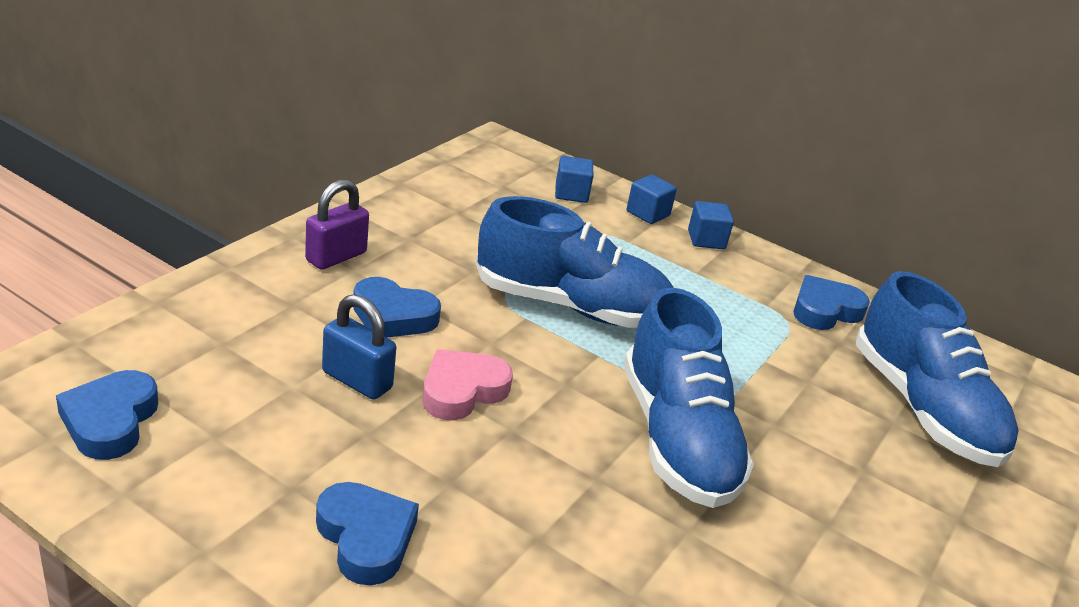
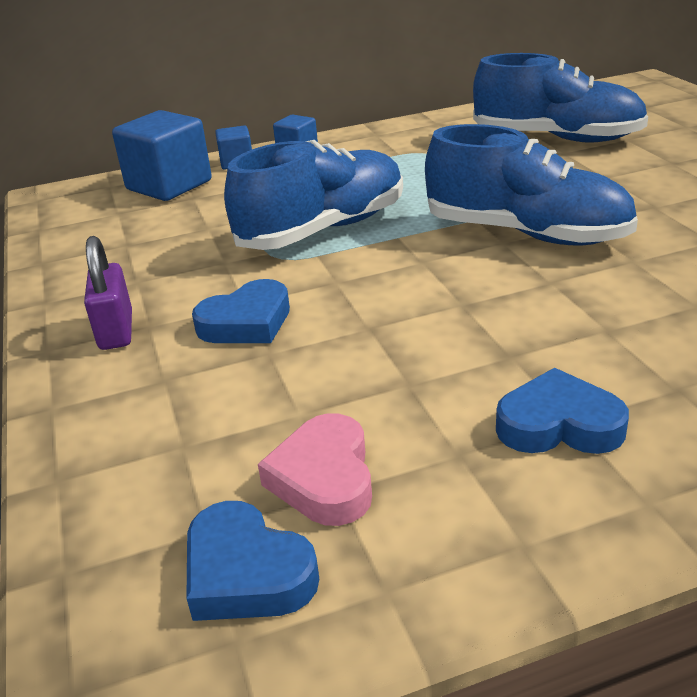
camera: 45 degrees left, 0 degrees up
blue padlock [322,294,396,400] -> none
pink heart [423,349,513,420] -> pink heart moved to [258,413,372,526]
blue cube [555,156,593,203] -> blue cube [112,110,212,201], size x1.92
blue heart [793,275,870,330] -> none

